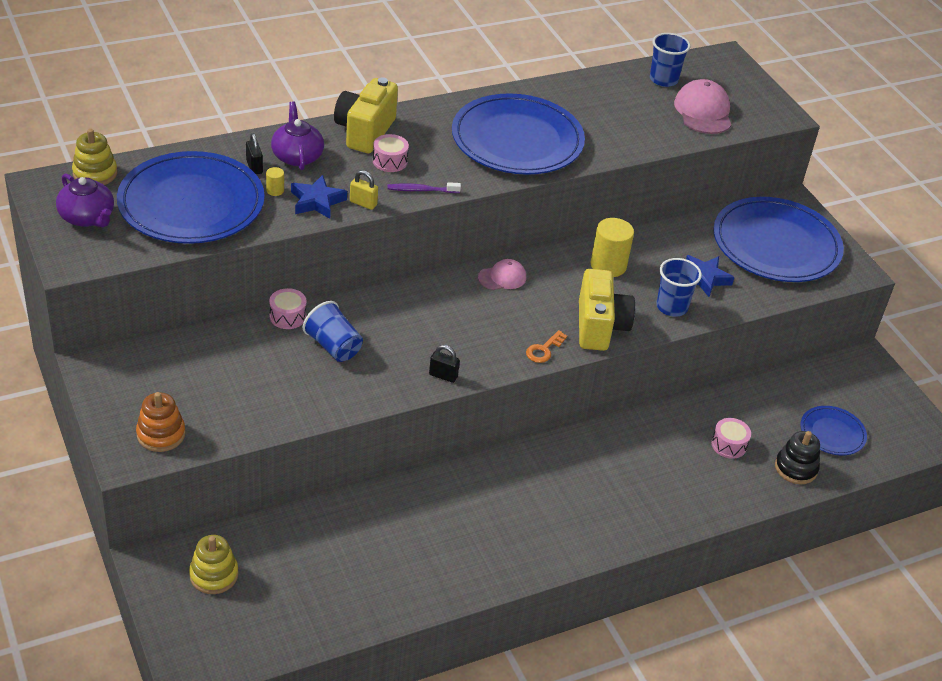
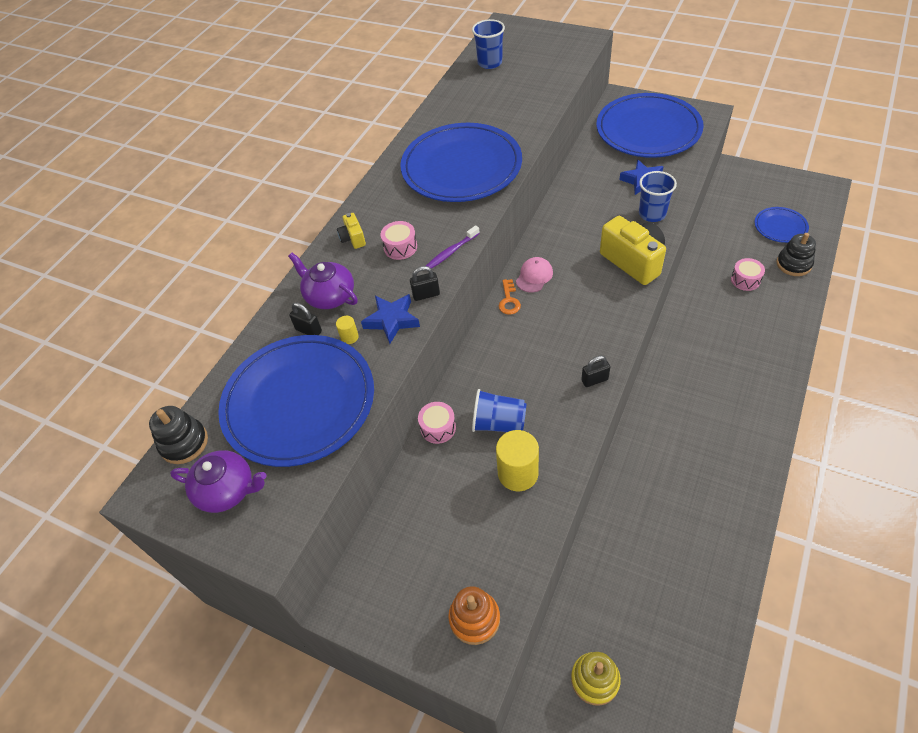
camera: 30 degrees left, 10 degrees up
yellow stacking toy [72,129,117,185] -> black stacking toy [149,406,208,464]
yellow camera [334,77,398,153] -> yellow camera [337,213,366,249], size x0.47
yellow padlock [350,170,378,210] -> black padlock [410,266,440,301]
orange key [526,330,567,363] -> orange key moved to [499,279,521,315]
yellow cylinder [591,218,634,277] -> yellow cylinder moved to [496,430,539,491]
pink cap [674,79,731,134] -> none

